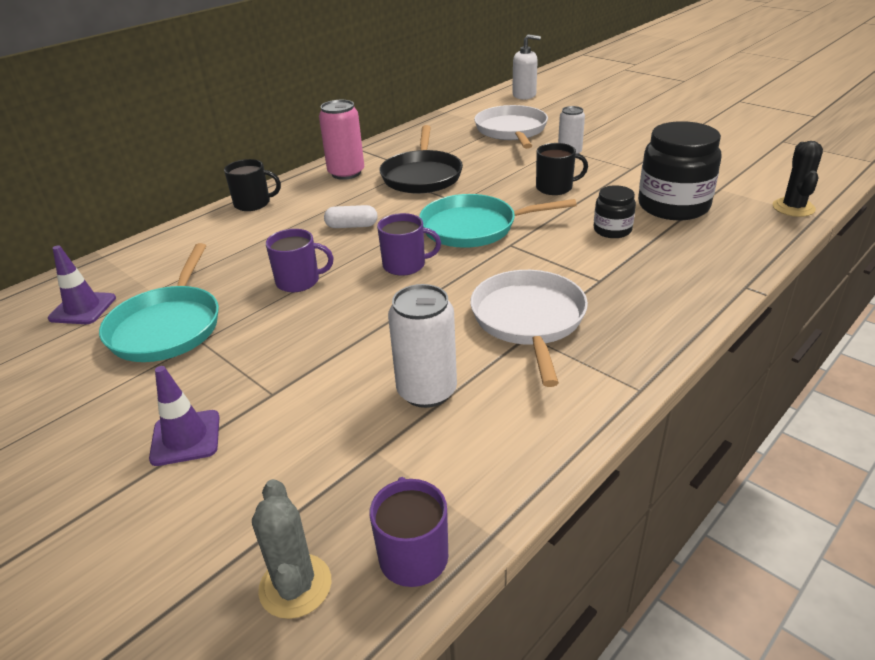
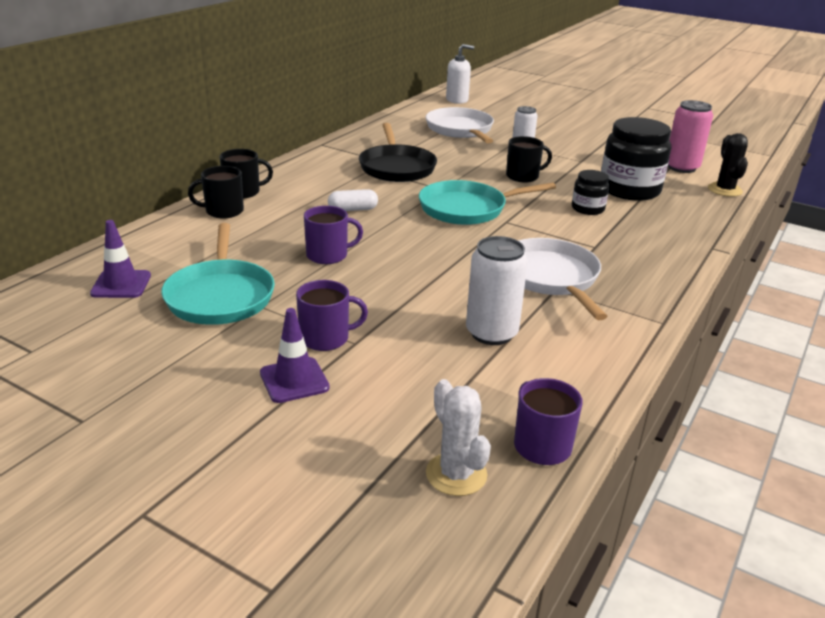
camera: 15 degrees left, 5 degrees down
grey cactus [252,479,331,619] -> white cactus [426,379,491,496]
pink can [319,100,364,180] -> pink can moved to [668,100,713,173]
purple mug [377,213,441,276] -> purple mug moved to [296,280,368,351]
none -> black mug [188,166,244,218]

